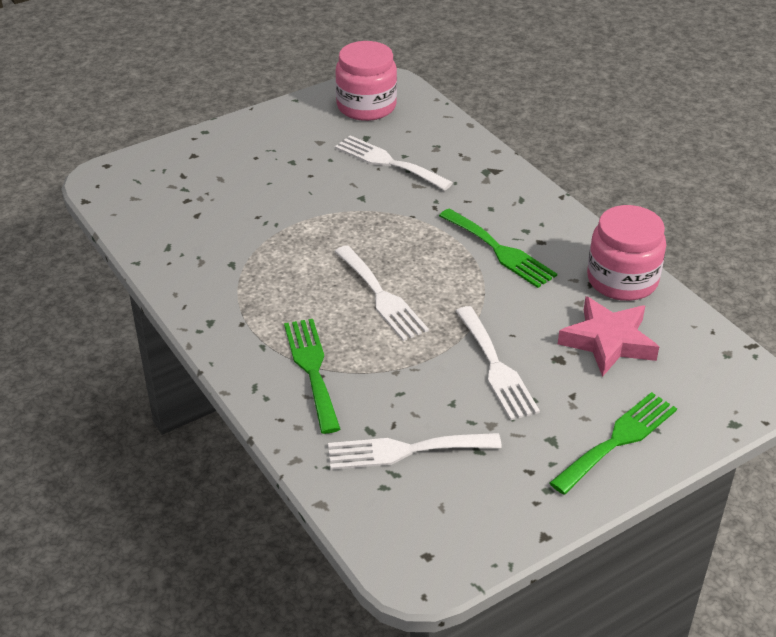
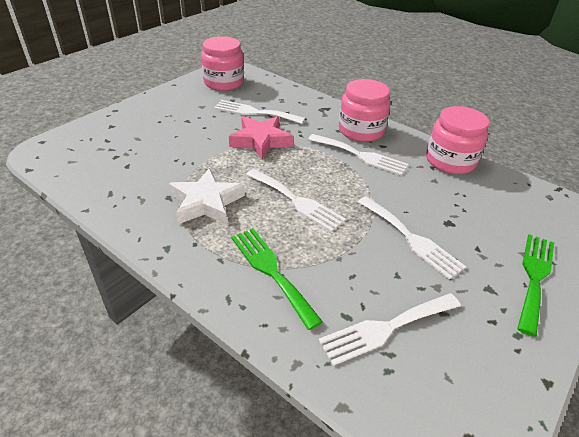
camera: 20 degrees left, 0 degrees up
green fork [439,208,557,288] -> white fork [308,134,408,176]
pink star [558,296,659,377] -> pink star moved to [229,116,294,159]
none -> white star [169,168,245,225]
none -> pink jar [339,79,391,142]

